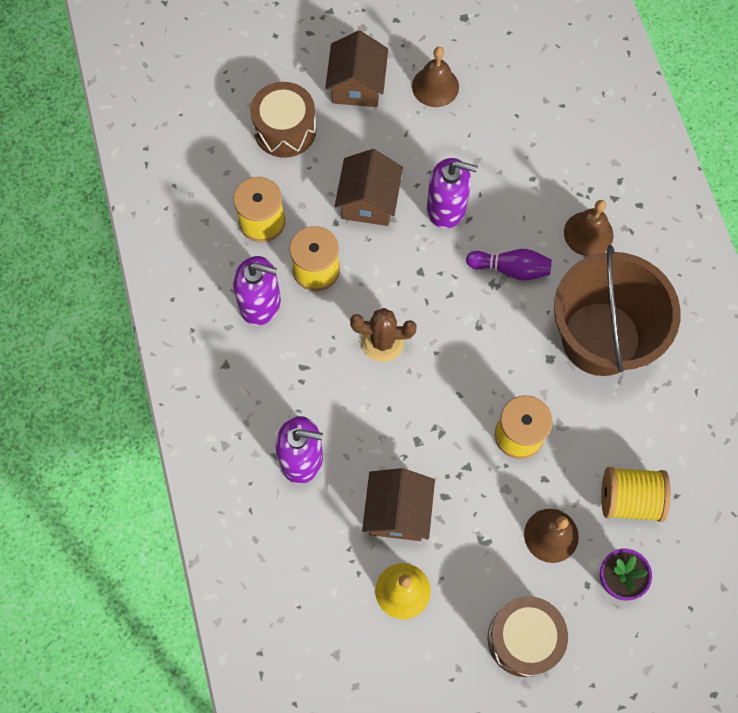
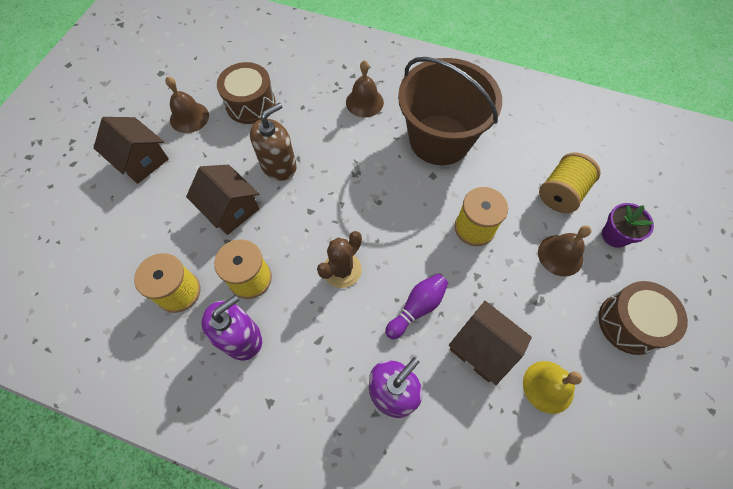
camera: 55 degrees left, 5 degrees down
brown drum [250,82,317,158] -> brown drum moved to [217,62,276,124]
purple soap dispenser [427,158,478,229] -> brown soap dispenser [250,103,297,181]
purple bowling pin [466,249,552,281] -> purple bowling pin moved to [385,274,448,339]

